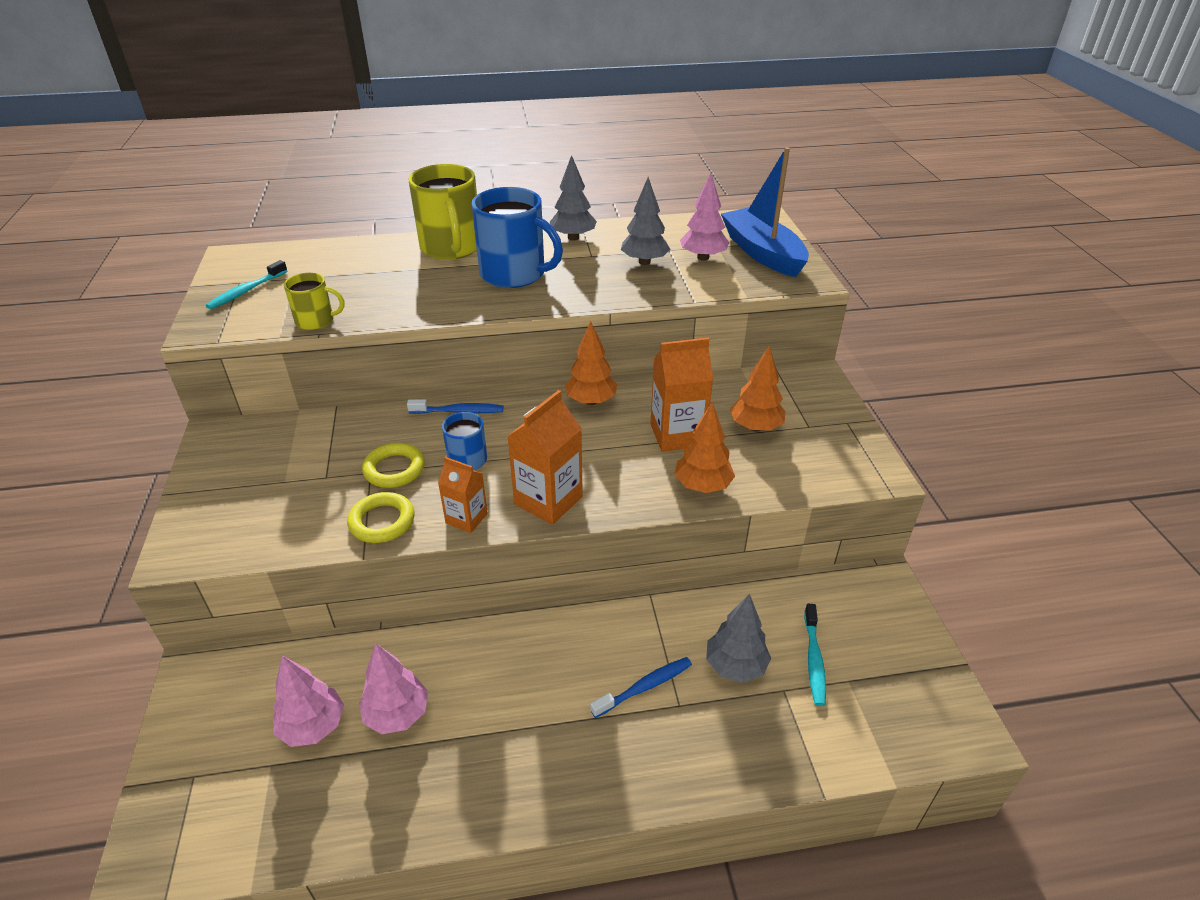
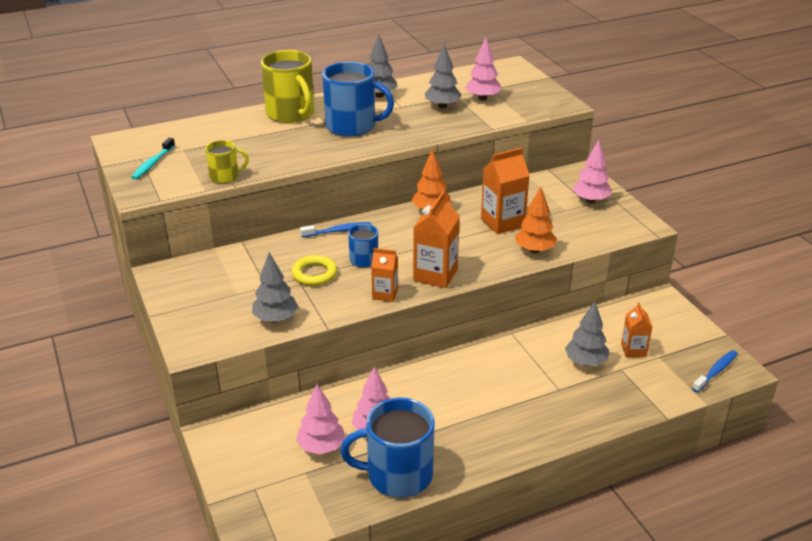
camera: 15 degrees left, 5 degrees down
yellow ring [347,492,415,543] -> none
blue toothbrush [590,657,692,718] -> blue toothbrush moved to [692,350,738,393]
blue boat [721,147,809,277] -> none
orange tree [730,346,786,432] -> none
turquoise toothbrush [804,604,826,706] -> orange carton [621,302,652,357]
none -> grey tree [252,252,298,323]
none -> blue mug [340,398,435,498]
none -> pink tree [572,140,611,203]

